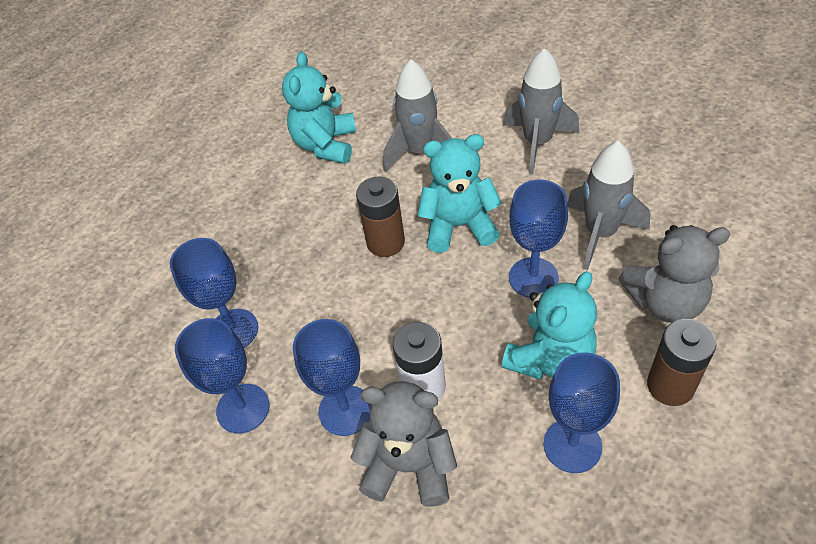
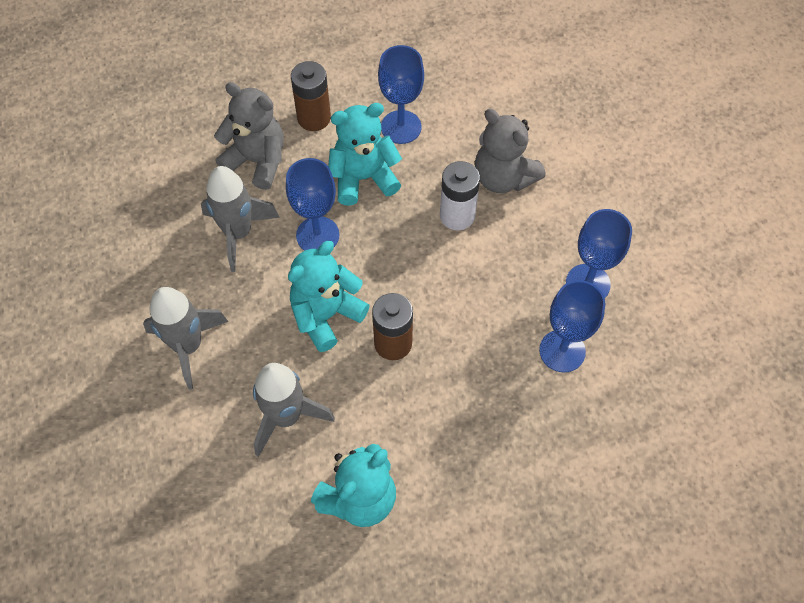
camera: 150 degrees left, 10 degrees up
blue goblet [293,319,371,436] -> none
turquoise teddy bear [418,134,502,253] -> turquoise teddy bear turned 105 degrees clockwise [288,241,370,352]

